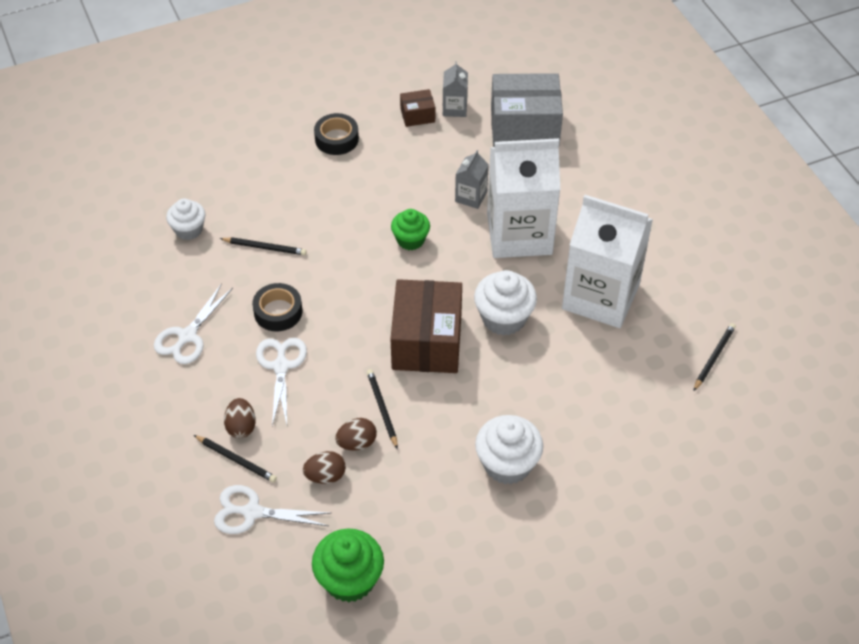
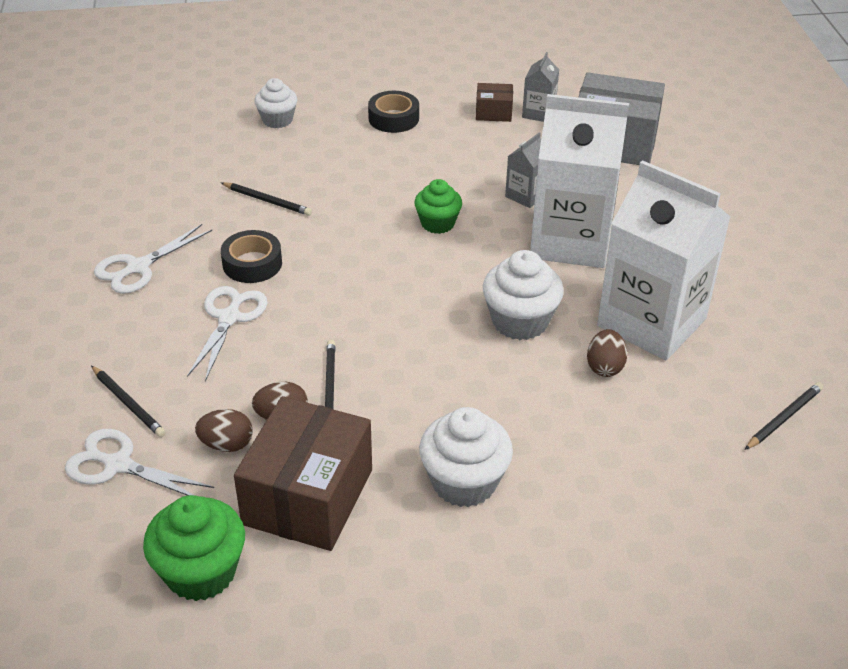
camera: 15 degrees right, 10 degrees down
white cupcake [166,199,206,240] -> white cupcake moved to [254,78,297,128]
brown egg [224,398,256,438] -> brown egg moved to [587,329,627,377]
brown box [390,279,462,373] -> brown box moved to [234,396,372,551]

